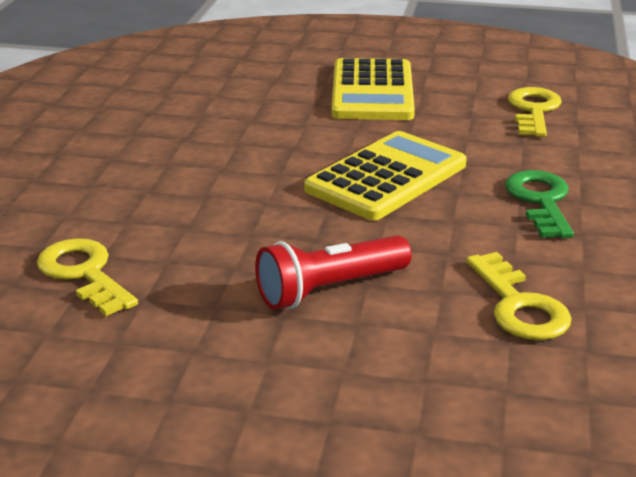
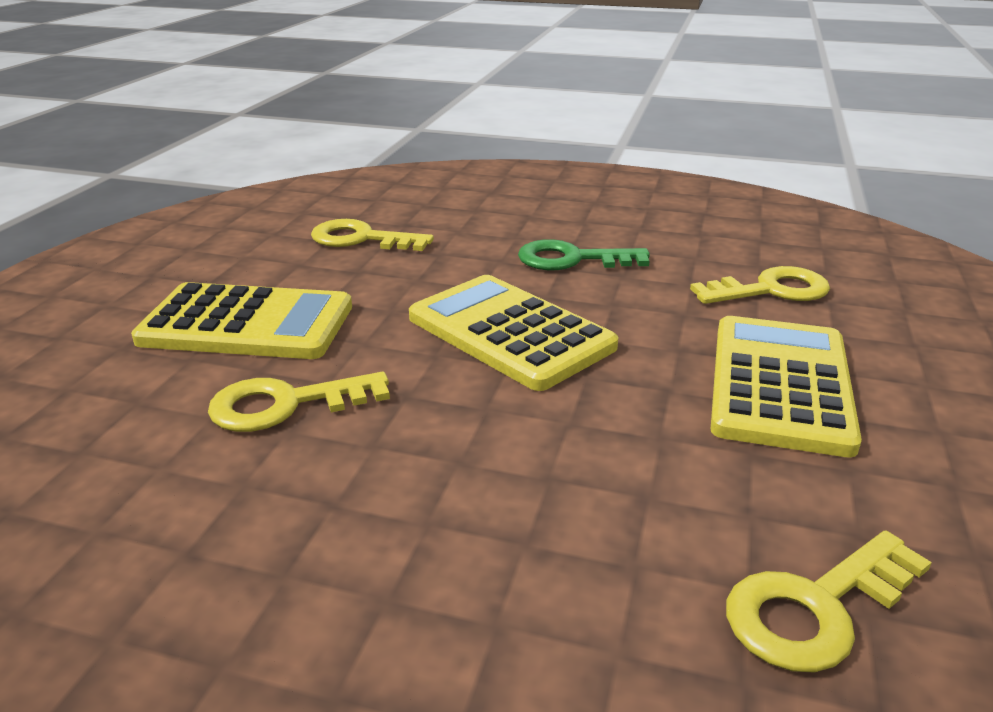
camera: 85 degrees left, 0 degrees up
red flashlight [255,235,412,310] -> yellow calculator [711,316,862,457]
none -> yellow key [208,372,390,432]

